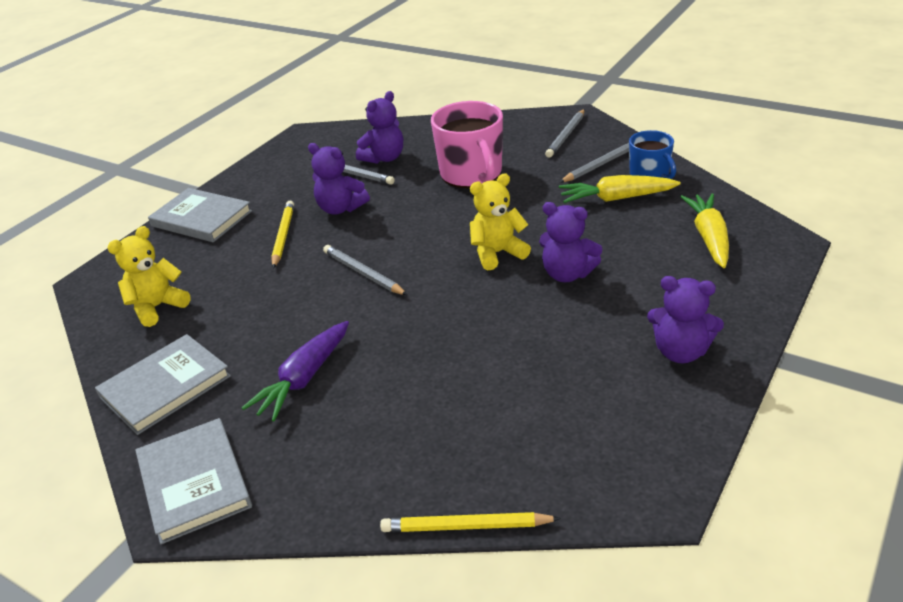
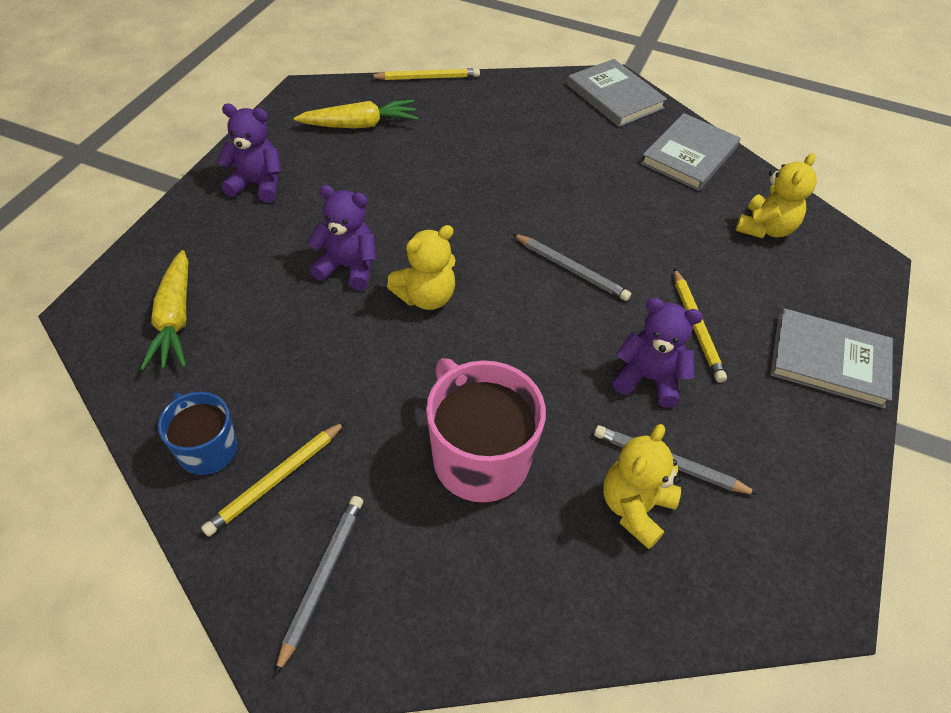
camera: 165 degrees right, 15 degrees up
purple carrot [242,321,349,421] -> none
purple teddy bear [356,91,403,164] -> yellow teddy bear [603,424,681,549]
grey pencil [559,142,629,183] -> yellow pencil [201,421,346,537]
yellow carrot [559,175,681,203] -> yellow carrot moved to [294,99,418,129]

